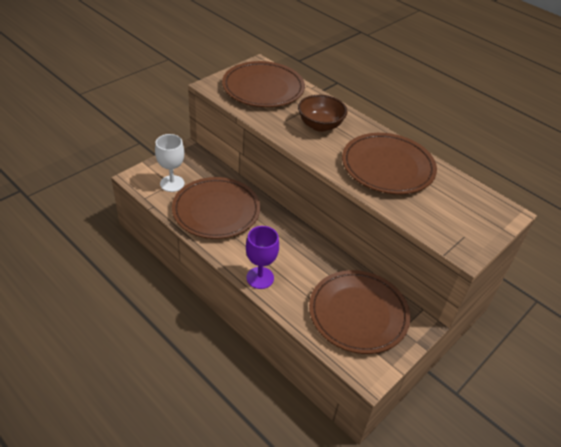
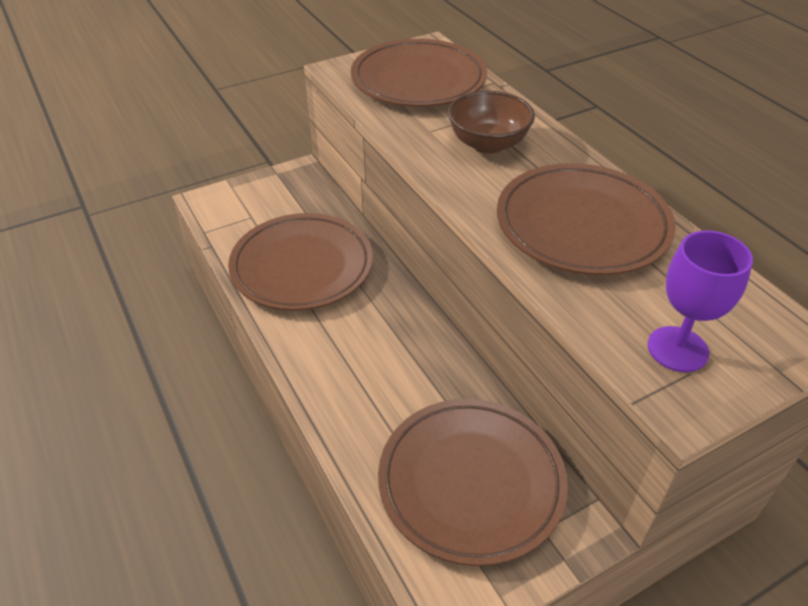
camera: 20 degrees right, 0 degrees up
white goblet [155,134,184,192] -> none
purple goblet [246,226,279,289] -> purple goblet moved to [648,230,753,372]

